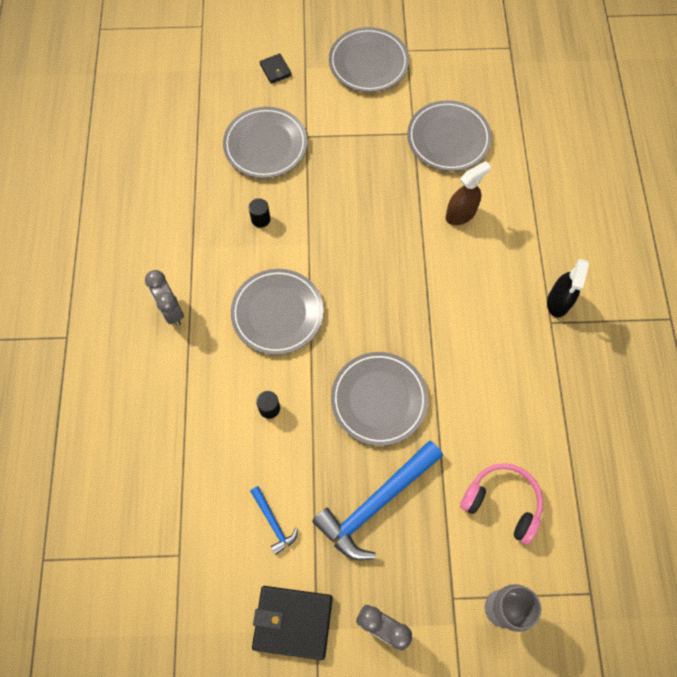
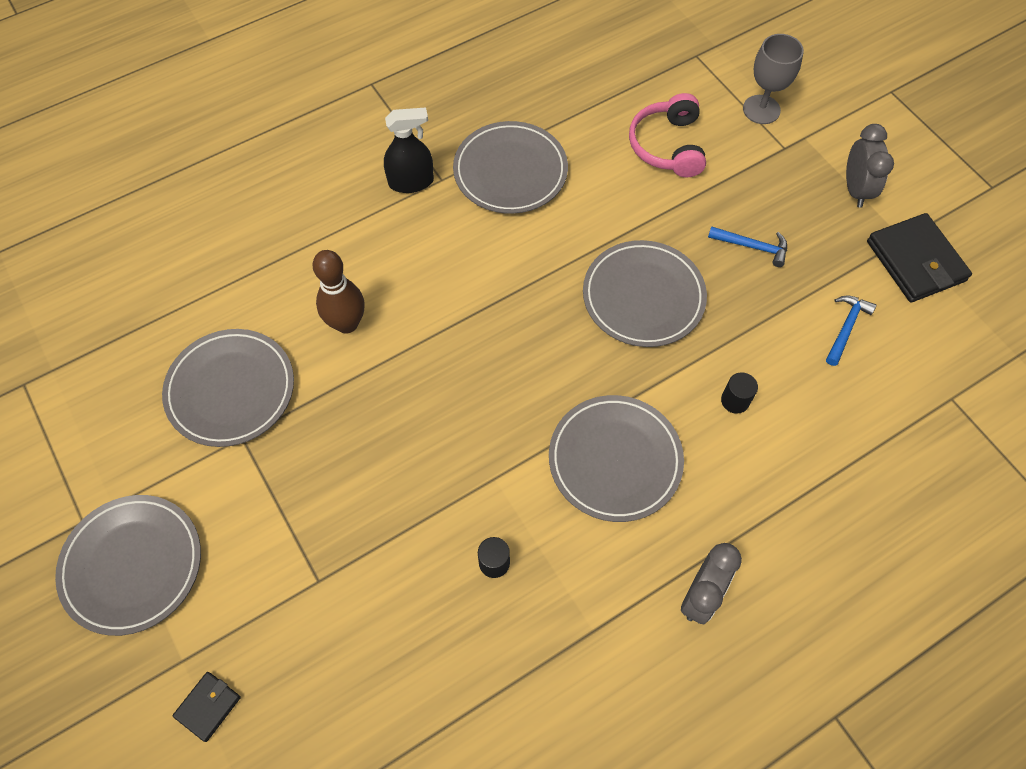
camera: 120 degrees left, 5 degrees down
grey plate [223,107,308,178] -> grey plate moved to [453,121,568,214]
blue hammer [312,441,443,560] -> blue hammer [708,226,787,267], size x0.47
brown spray bottle [446,161,491,225] -> brown bowling pin [313,250,365,334]

